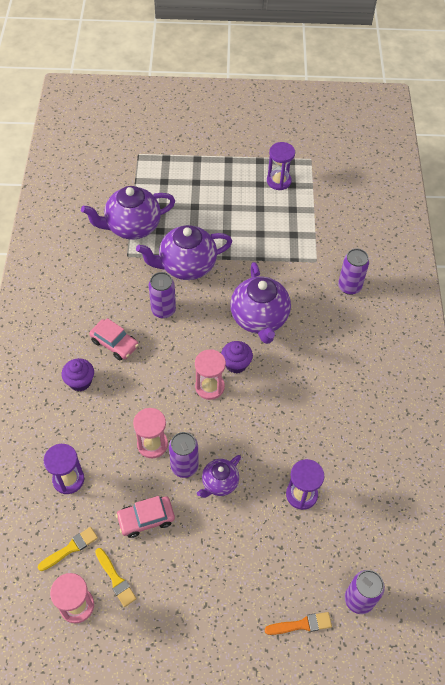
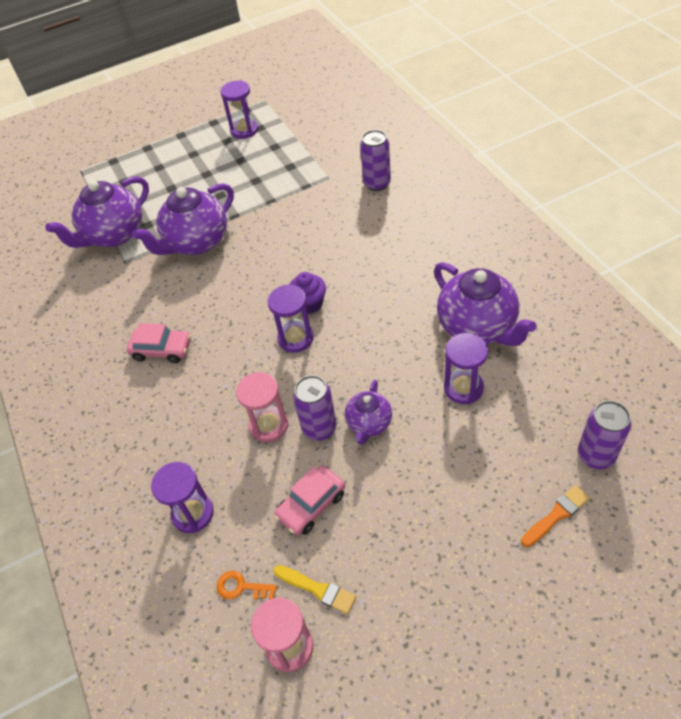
camera: 20 degrees left, 5 degrees down
yellow brush [38,527,98,571] -> orange key [217,571,277,599]
purple cupcake [61,358,94,391] -> none
purple can [149,272,176,319] -> none
pink hourglass [195,349,226,400] -> purple hourglass [268,285,314,353]
purple teapot [230,262,291,344] -> purple teapot moved to [434,262,537,346]

